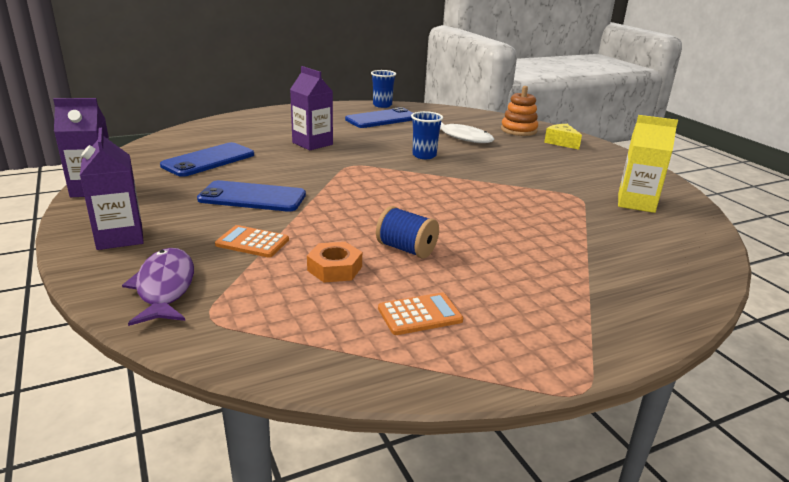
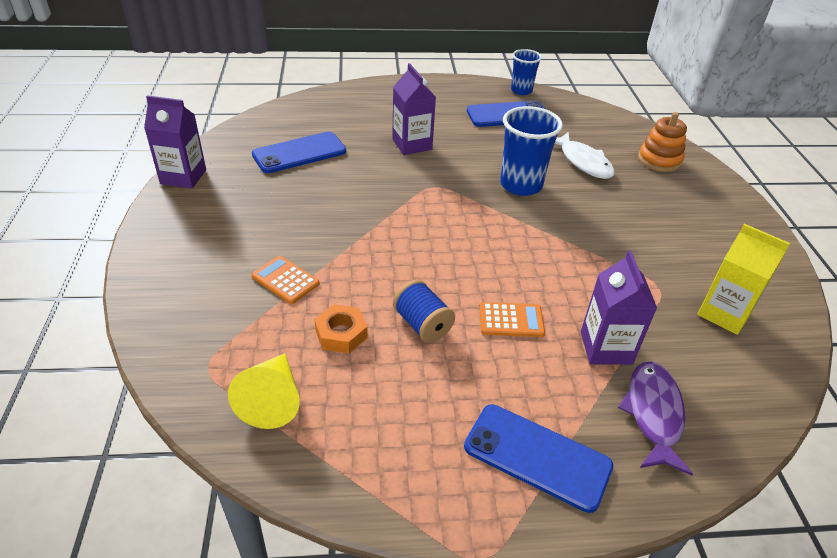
camera: 20 degrees right, 15 degrees up
purple carton [80,128,144,250] -> purple carton moved to [581,250,657,365]
purple fish [122,248,194,326] -> purple fish moved to [618,361,693,476]
blue phone [197,180,306,212] -> blue phone moved to [464,404,613,513]
orange calculator [378,292,463,335] -> orange calculator moved to [479,302,545,337]
blue cup [411,111,443,159] -> blue cup [500,106,563,196], size x1.60
yellow cheese [544,124,582,150] -> none
none -> yellow cone [228,353,300,429]

